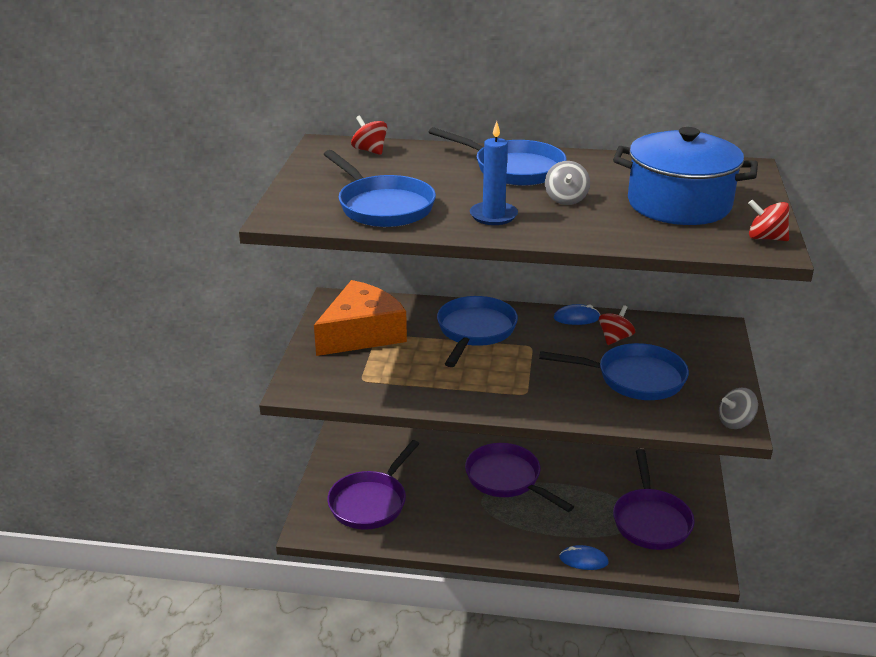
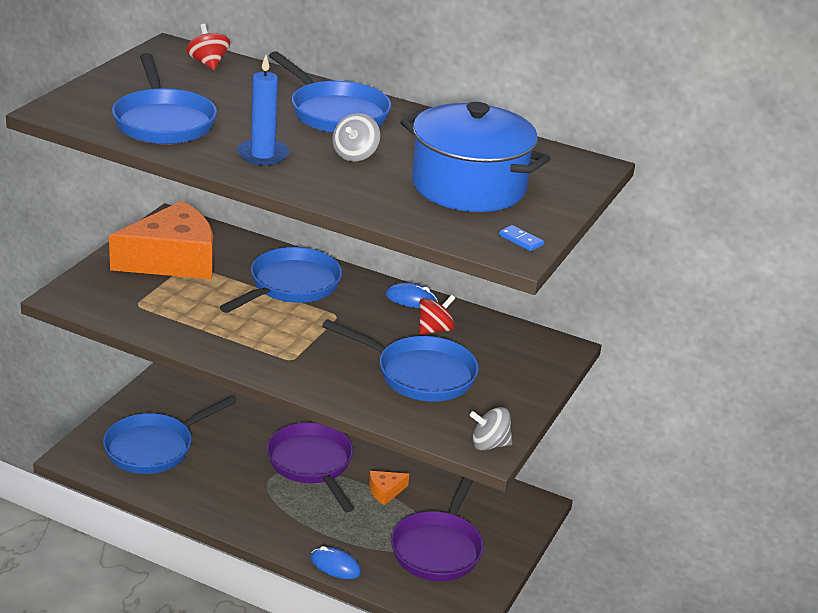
camera: 15 degrees right, 0 degrees up
purple pan [327,440,419,530] -> blue pan [103,396,236,474]
red spinning top [748,199,790,241] -> blue domino [499,225,544,251]
none -> orange cheese [369,471,409,505]

